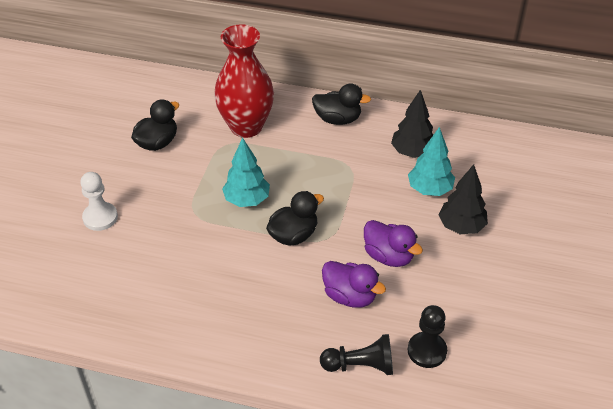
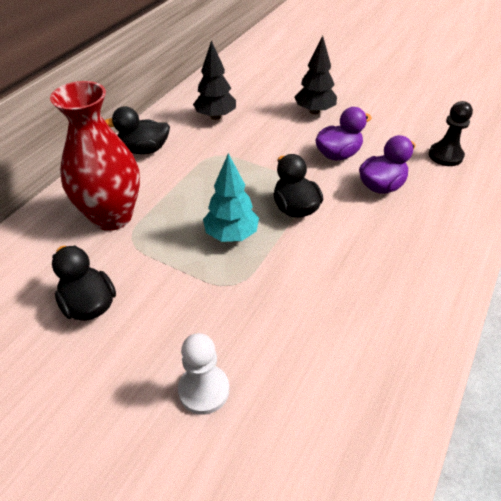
camera: 75 degrees left, 0 degrees up
black duck [312,84,371,125] -> black duck turned 120 degrees counterclockwise [105,106,170,154]
black pawn [320,334,393,375] -> none
turquoise tree [408,127,455,196] -> none

